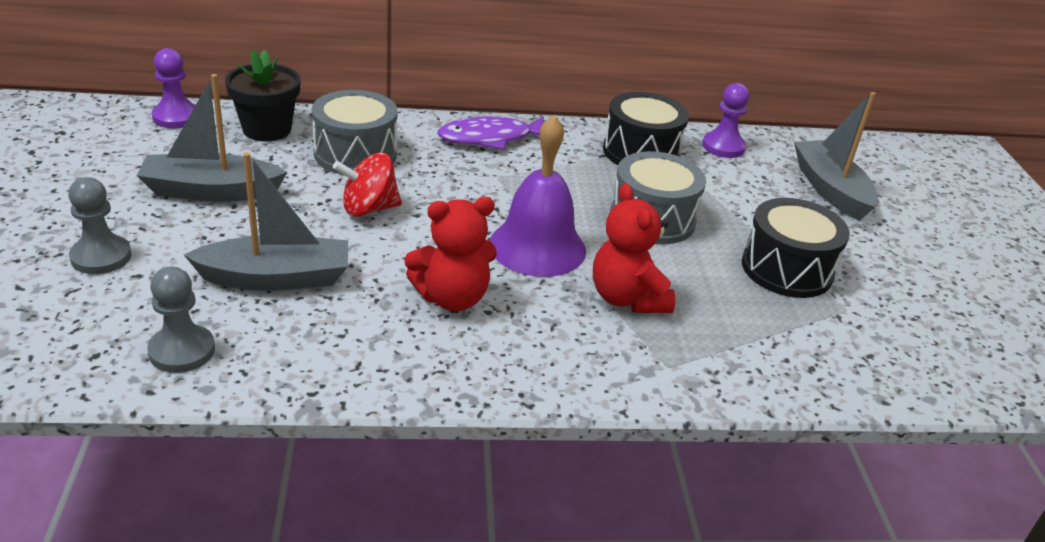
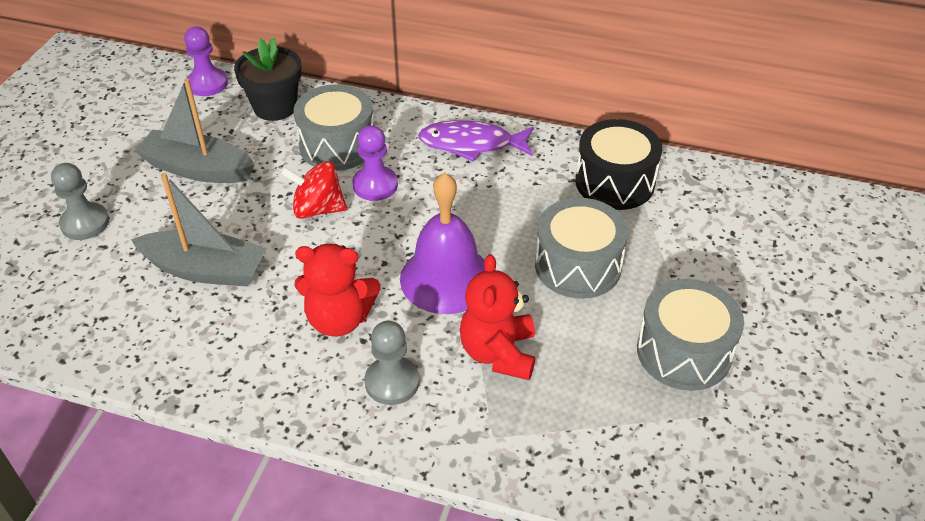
camera: 25 degrees right, 10 degrees up
grey pawn [147,267,215,373] -> grey pawn moved to [364,321,420,405]
purple pawn [702,83,749,158] -> purple pawn moved to [352,125,398,201]
black drum [742,198,850,298] -> grey drum [637,279,744,391]
grey boat [794,92,878,221] -> none

